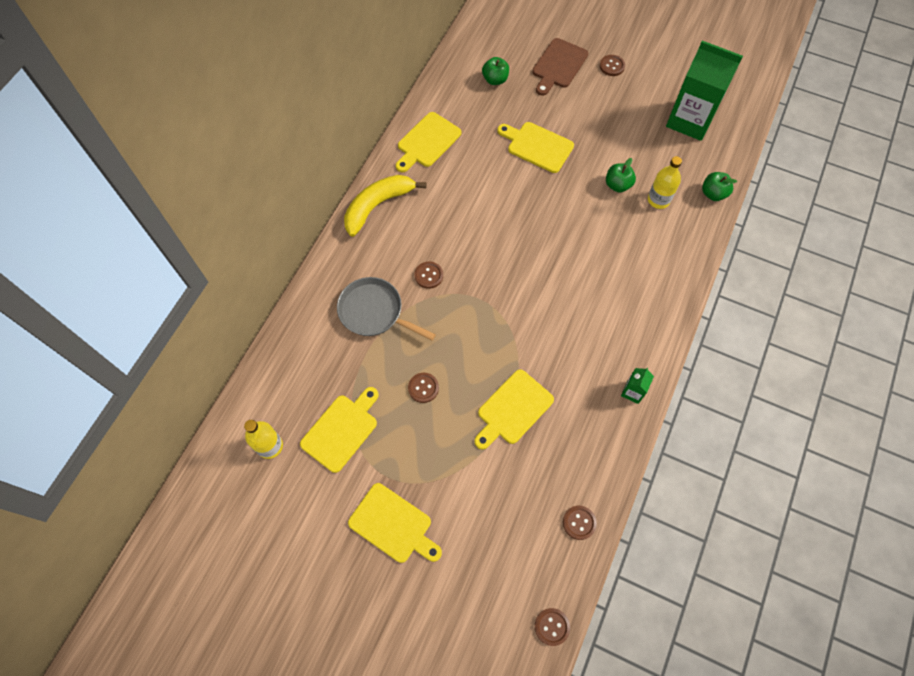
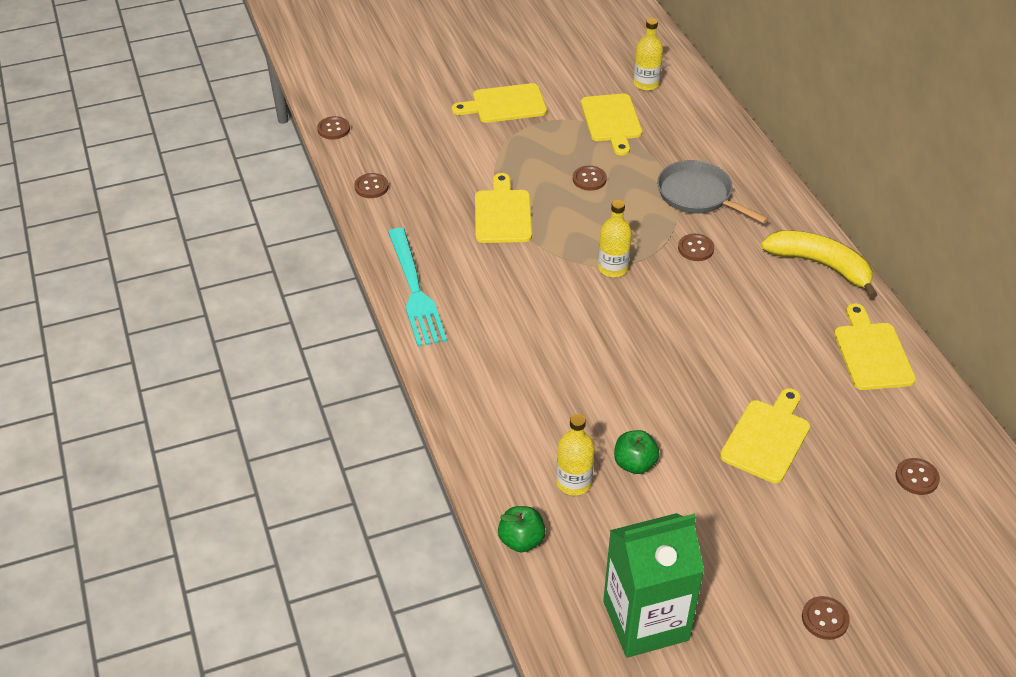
camera: 135 degrees right, 20 degrees down
grey pan [337,277,436,341] -> grey pan turned 120 degrees counterclockwise [657,160,769,224]
yellow banana [344,175,426,237] -> yellow banana turned 60 degrees counterclockwise [761,230,878,299]
green apple [482,57,509,85] -> brown button [896,458,940,495]
yellow cutting board [497,122,574,173] -> yellow cutting board turned 45 degrees counterclockwise [720,388,810,483]
brown cutting board [532,38,588,96] -> none
green carton [621,368,654,404] -> turquoise fork [388,228,447,347]
none -> yellow bottle [598,200,632,277]

